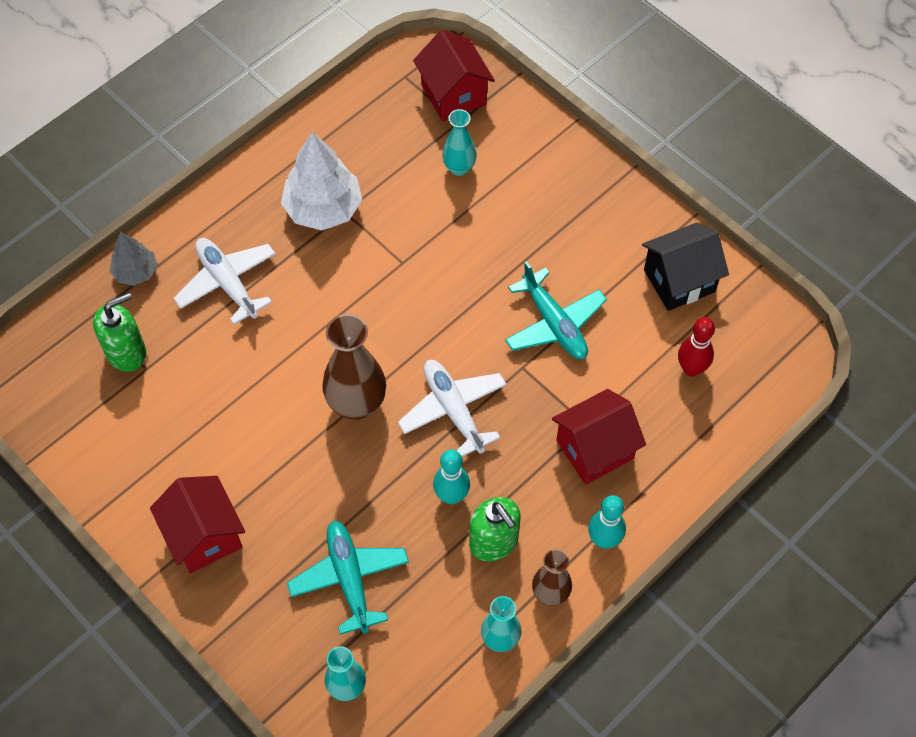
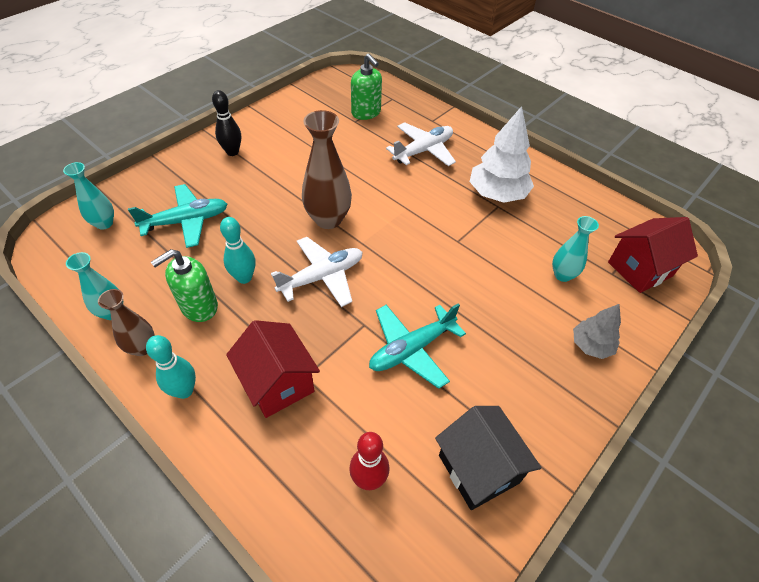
camera: 85 degrees right, 10 degrees down
grey tree [110,232,157,286] -> grey tree moved to [573,304,621,359]
red house [150,476,245,573] -> black bowling pin [212,90,241,156]

